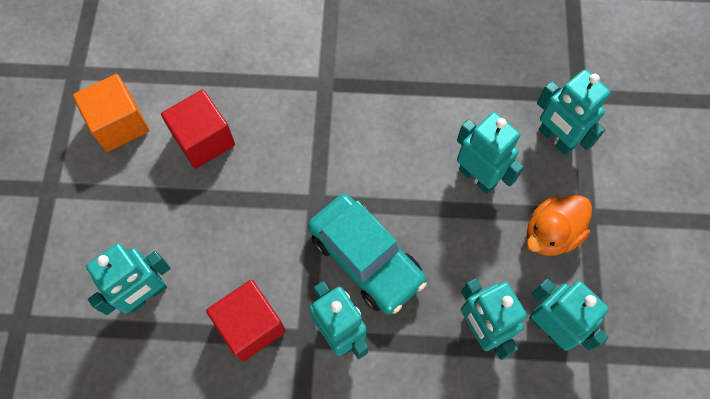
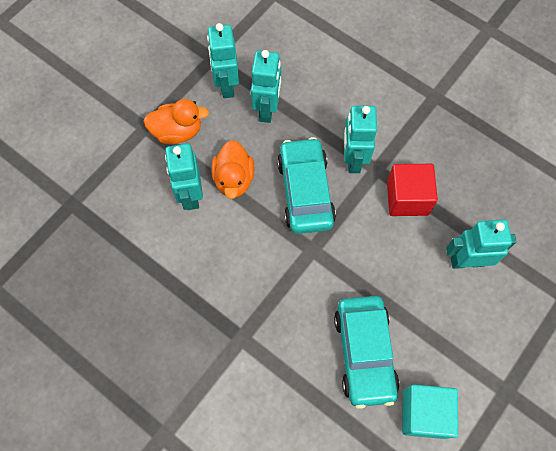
camera: 145 degrees left, 0 degrees up
orange cube [73,74,149,152] -> turquoise cube [402,384,458,439]
red cube [161,90,235,169] -> turquoise car [334,296,400,409]
turquoise robot [537,70,610,155] -> none
none -> orange duck [211,140,255,199]

